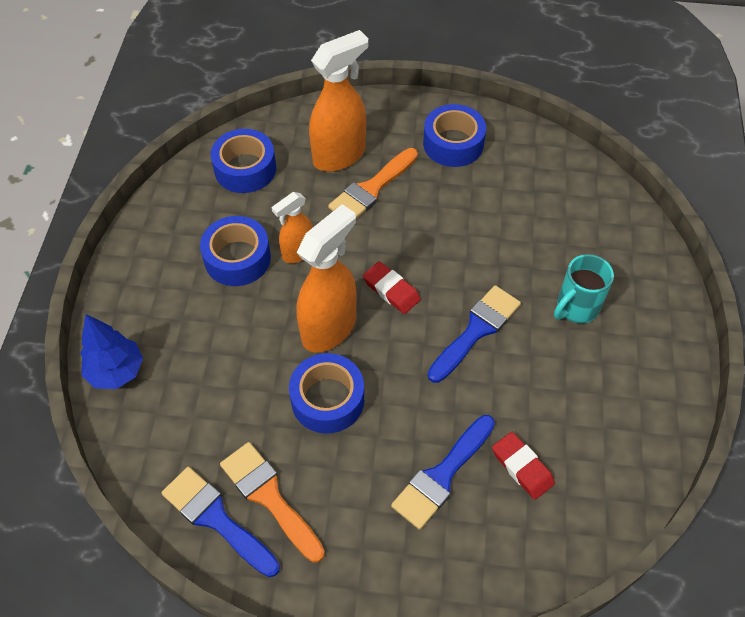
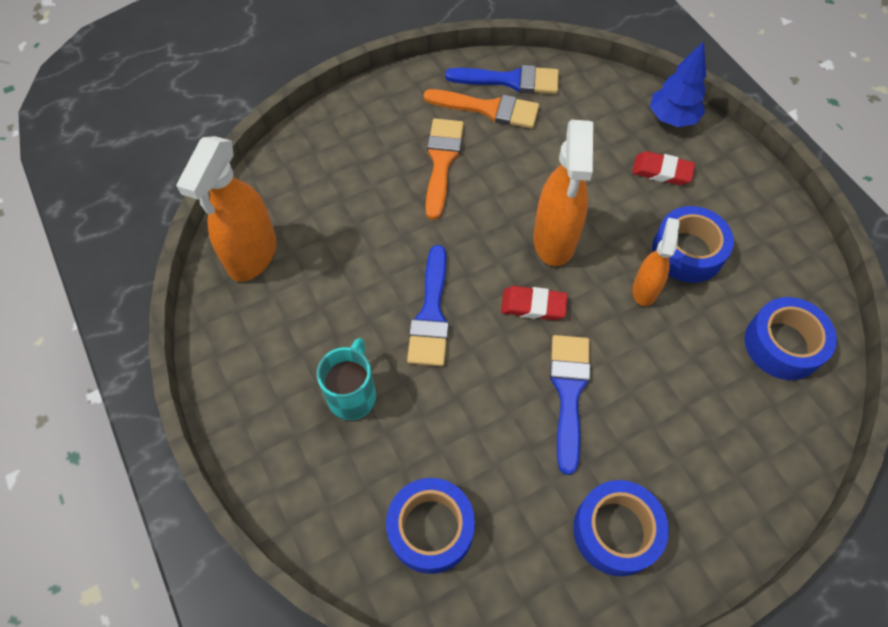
camera: 145 degrees right, 5 degrees up
blue tape [289,353,364,434] -> blue tape moved to [386,478,475,574]
orange spray bottle [309,30,368,172] -> orange spray bottle moved to [176,136,276,282]
orange brush [328,148,418,219] -> orange brush moved to [426,118,464,220]
blue brush [391,415,495,530] -> blue brush moved to [550,335,591,475]
red eraser [492,432,555,500] -> red eraser moved to [632,151,695,185]

